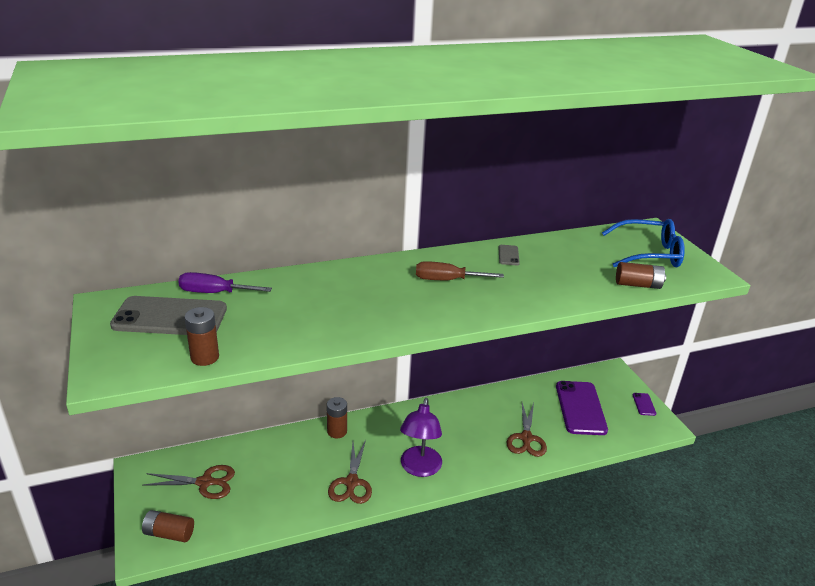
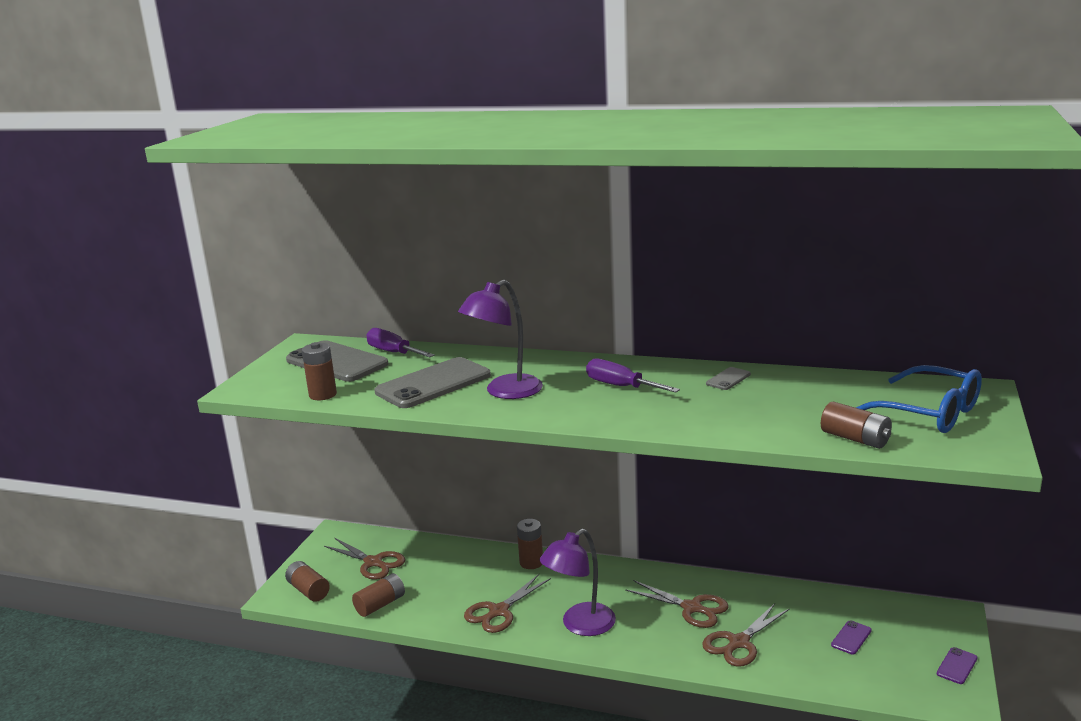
camera: 40 degrees right, 10 degrees down
brown screwdriver [416,261,504,280] -> purple screwdriver [586,359,680,393]
purple phone [556,381,608,435] -> purple phone [831,620,872,654], size x0.43
none -> brown battery [352,573,405,617]
none -> grey phone [374,357,491,408]
none -> purple lamp [458,280,543,399]
none -> brown scissors [625,580,728,628]

